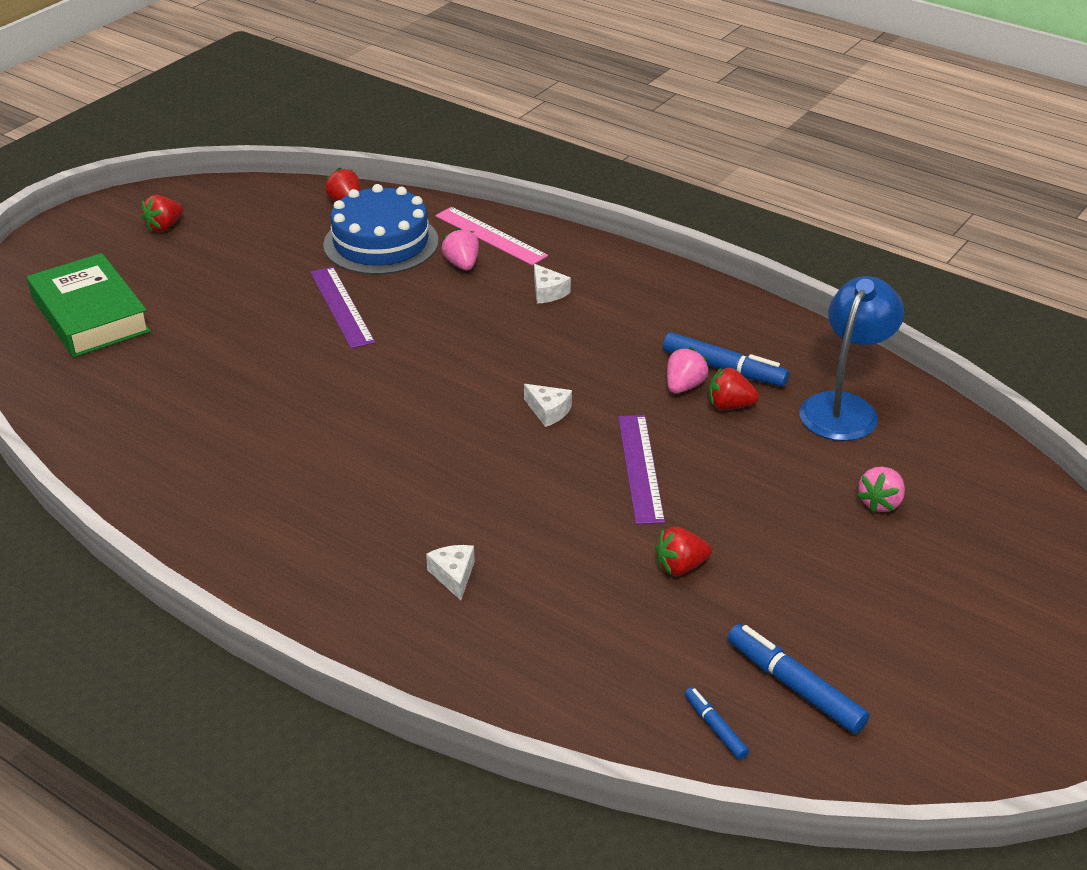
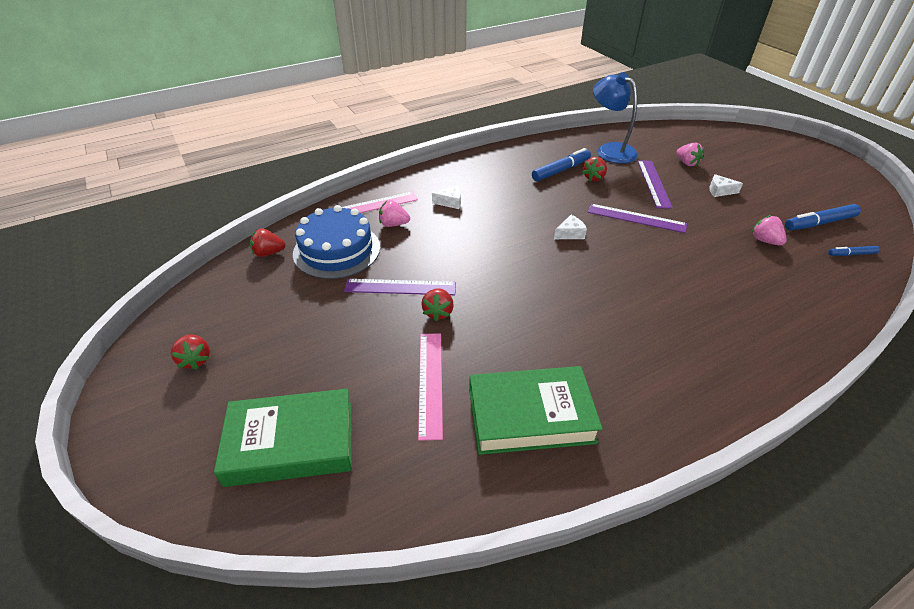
camera: 65 degrees left, 5 degrees up
white cheese [426,545,475,600] -> white cheese moved to [709,174,743,197]
red strawberry [655,527,712,576] -> red strawberry moved to [421,288,454,321]
pink strawberry [667,347,709,393] -> pink strawberry moved to [752,215,787,246]
none -> pink ruler [418,333,443,441]
none -> green book [469,366,603,455]
none -> purple ruler [638,160,673,209]

